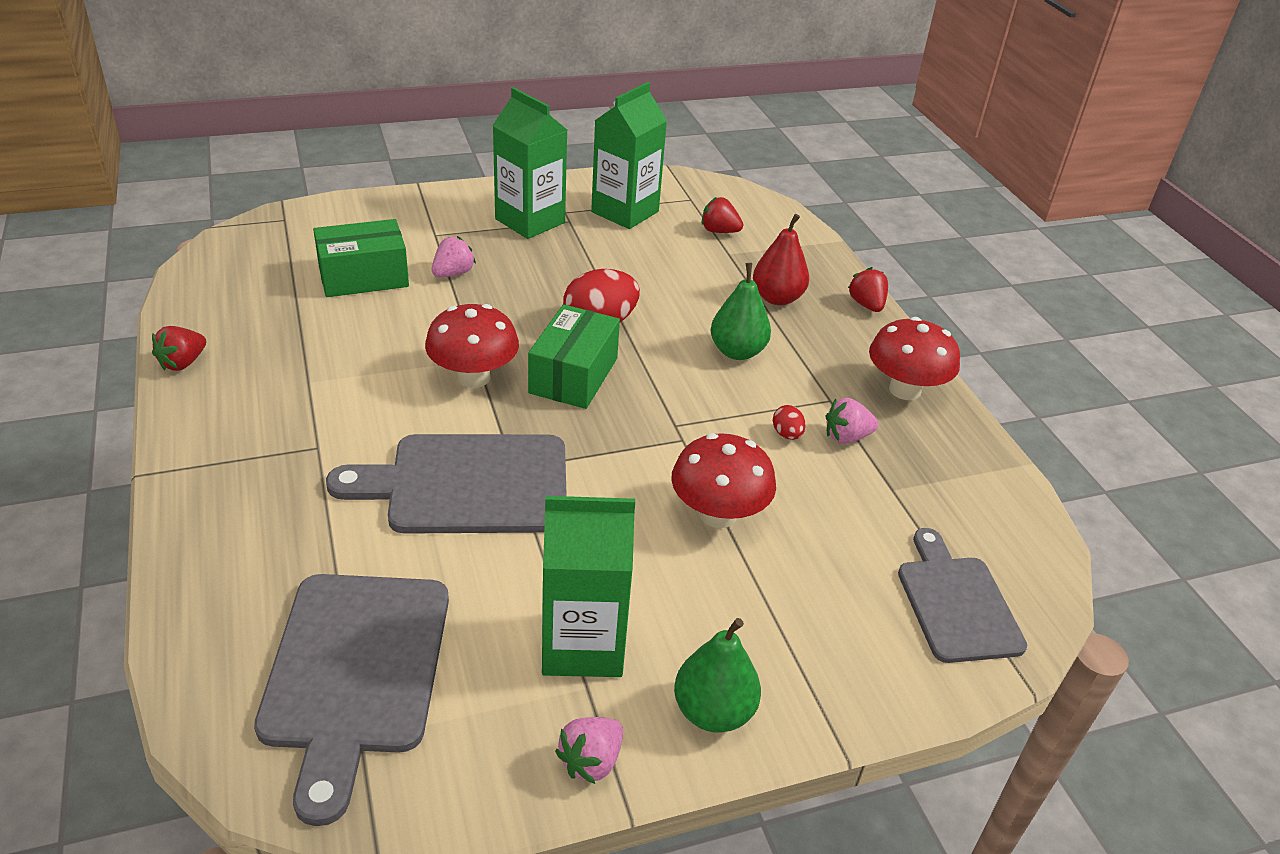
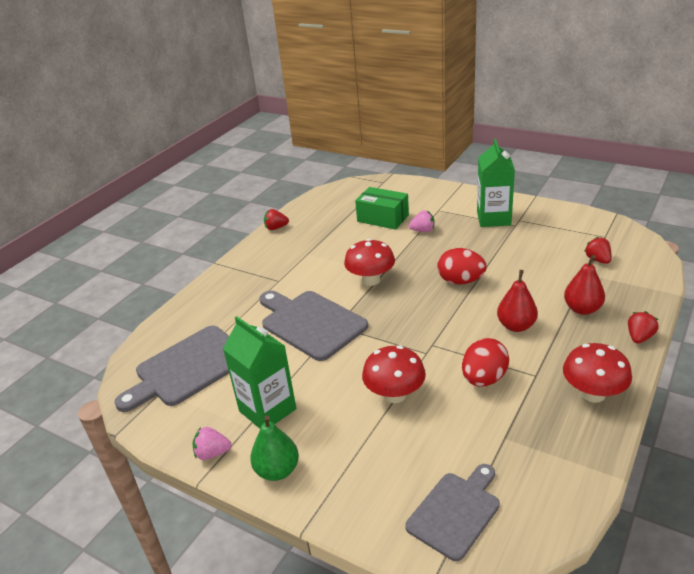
camera: 55 degrees right, 5 degrees down
green box [528,304,620,409] -> none
green carton [591,82,667,229] -> none
green pear [710,263,771,360] -> red pear [497,270,538,332]
red egg [773,405,805,440] -> red egg [462,338,509,387], size x2.14
pink strawberry [826,398,879,444] -> none

